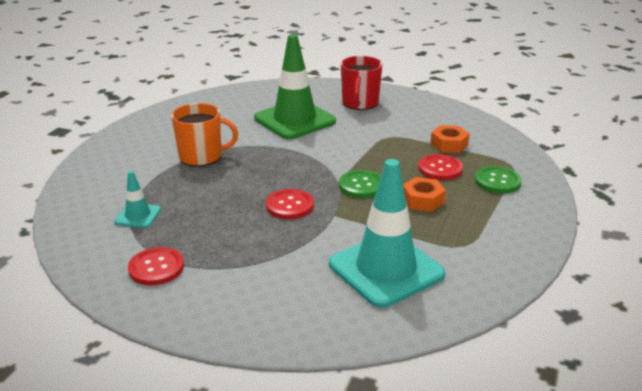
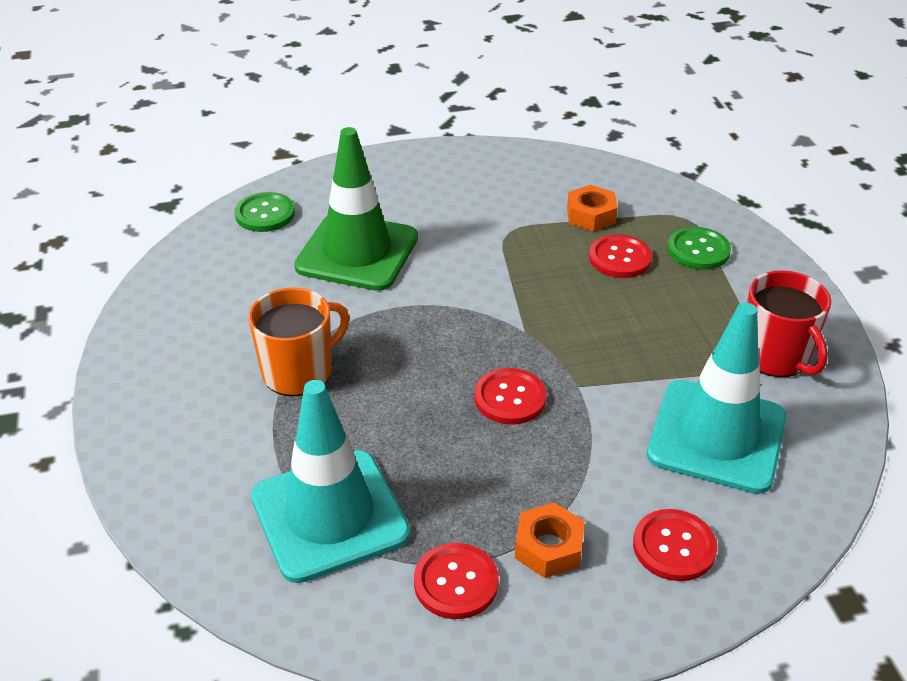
camera: 35 degrees left, 10 degrees up
turquoise traffic cone [114,171,161,228] -> turquoise traffic cone [251,380,410,583], size x2.16
green button [339,170,381,198] -> green button moved to [235,192,295,232]
red mug [340,56,382,110] -> red mug moved to [747,270,831,377]
orange nut [403,177,446,212] -> orange nut moved to [515,502,585,578]
none -> red button [633,509,717,581]

